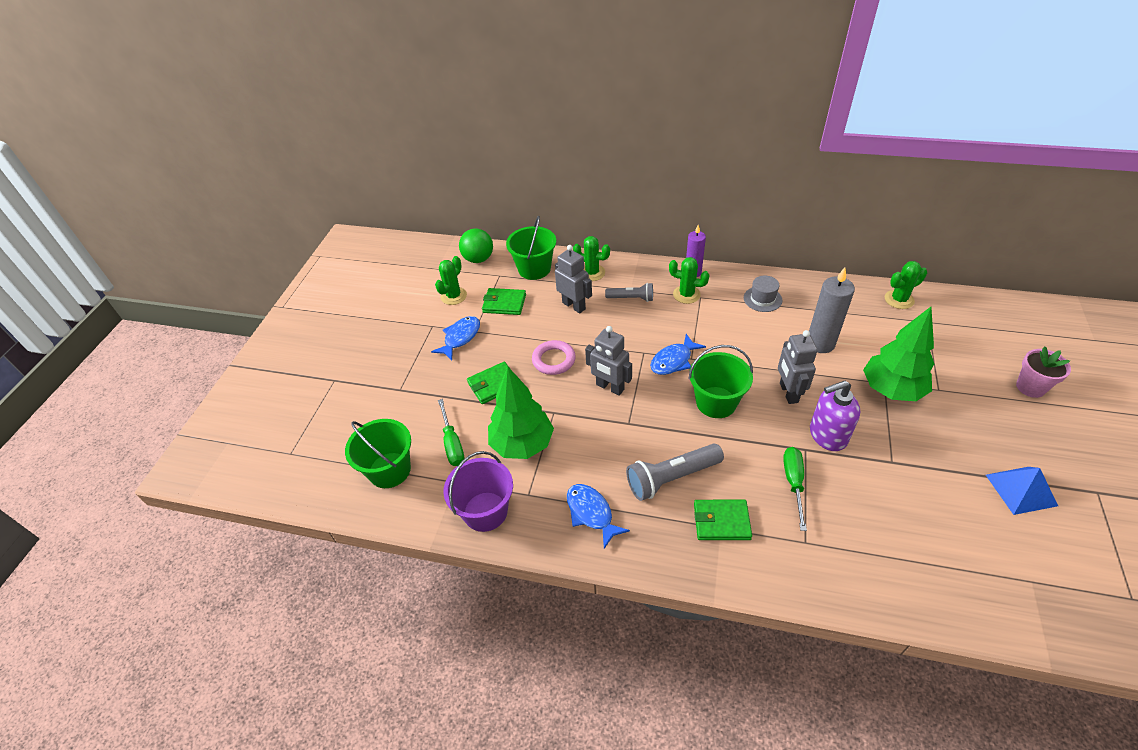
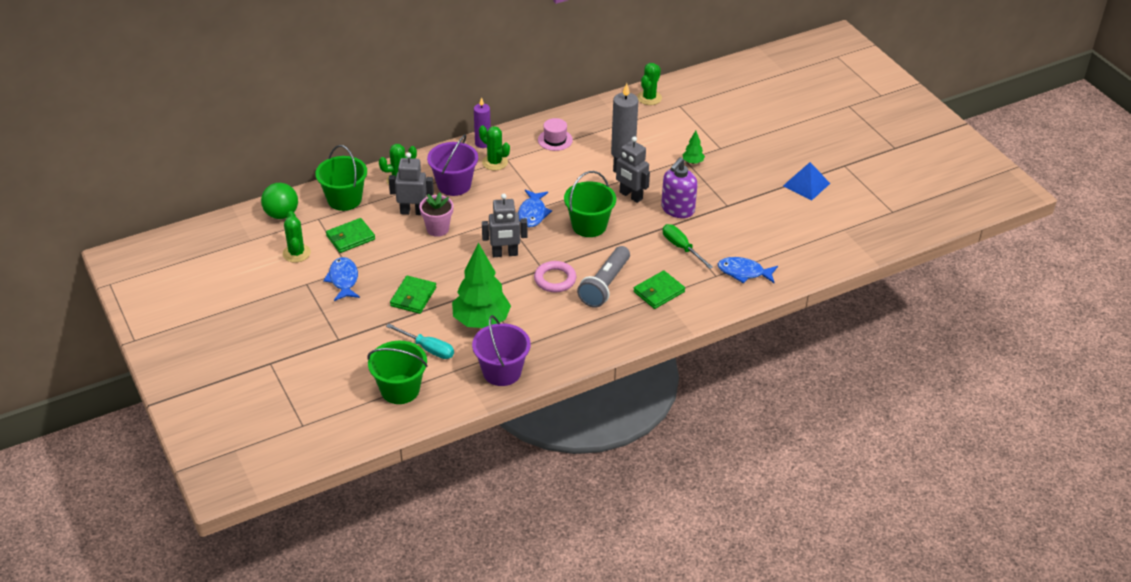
camera: 45 degrees left, 5 degrees down
green screwdriver [438,399,464,466] -> turquoise screwdriver [386,324,454,359]
pink ring [532,340,576,375] -> pink ring moved to [534,261,576,292]
blue fish [567,484,630,549] -> blue fish moved to [718,257,778,284]
grey flashlight [605,283,653,302] -> purple bucket [427,134,478,196]
green cactus [669,257,709,304] -> green cactus turned 60 degrees clockwise [479,126,510,170]
grey hat [744,276,782,312] -> pink hat [538,118,573,151]
green tree [863,307,934,401] -> green tree [682,131,705,164], size x0.43
pink flower pot [1016,346,1071,398] -> pink flower pot moved to [419,192,453,237]

